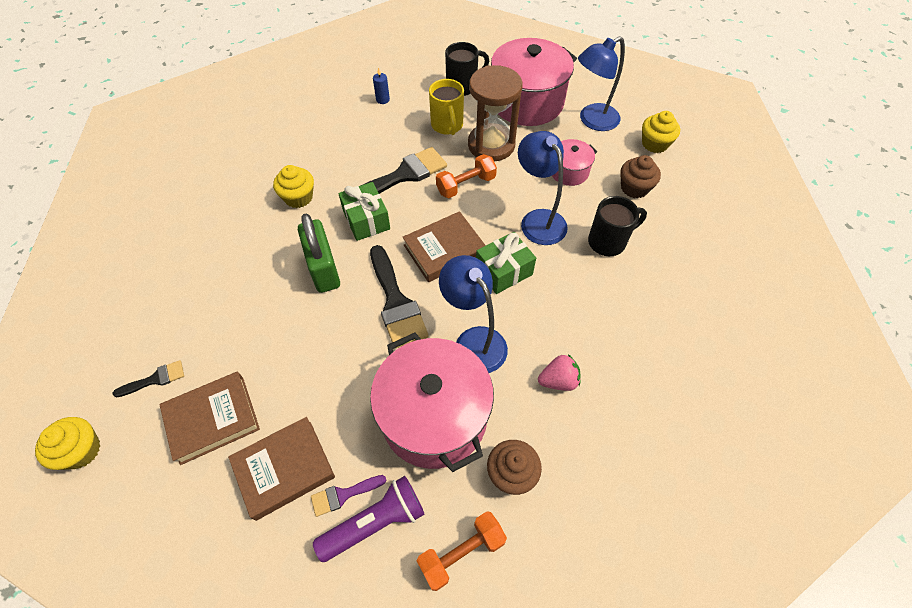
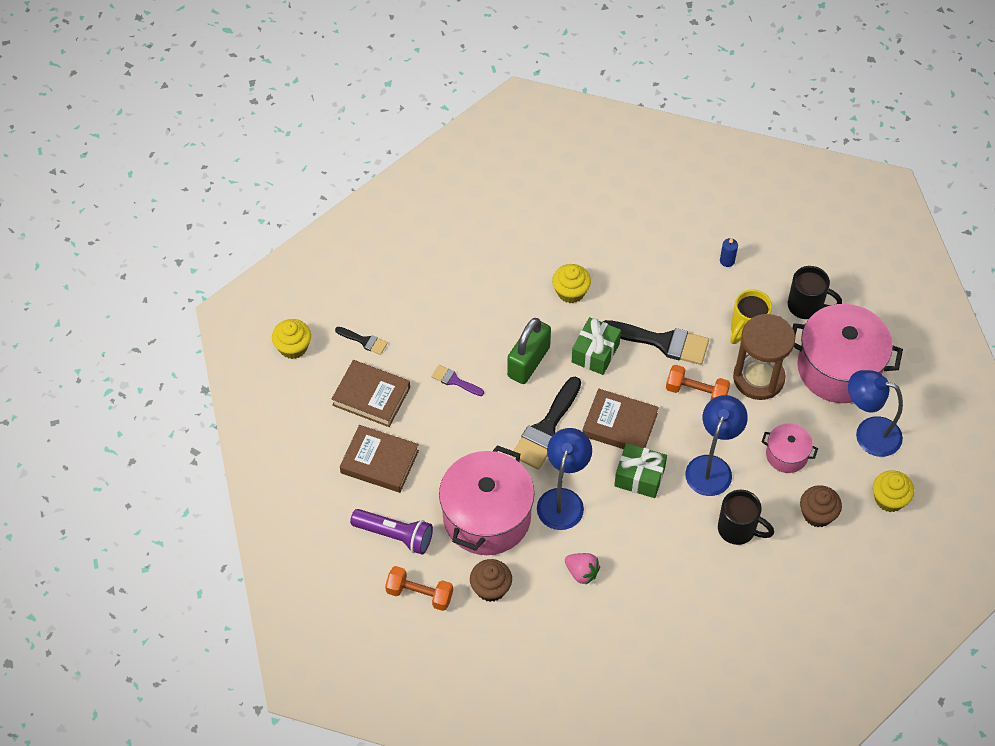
camera: 50 degrees right, 0 degrees up
purple brush [311,475,386,517] -> purple brush moved to [431,365,484,396]

